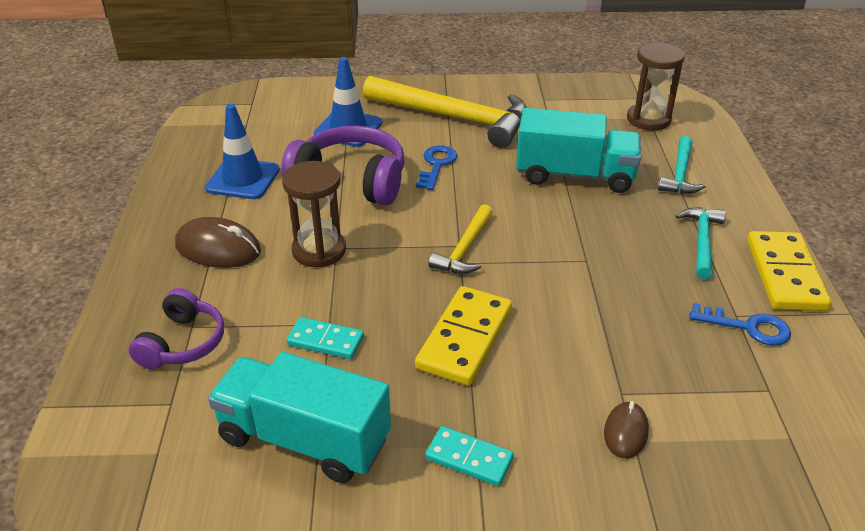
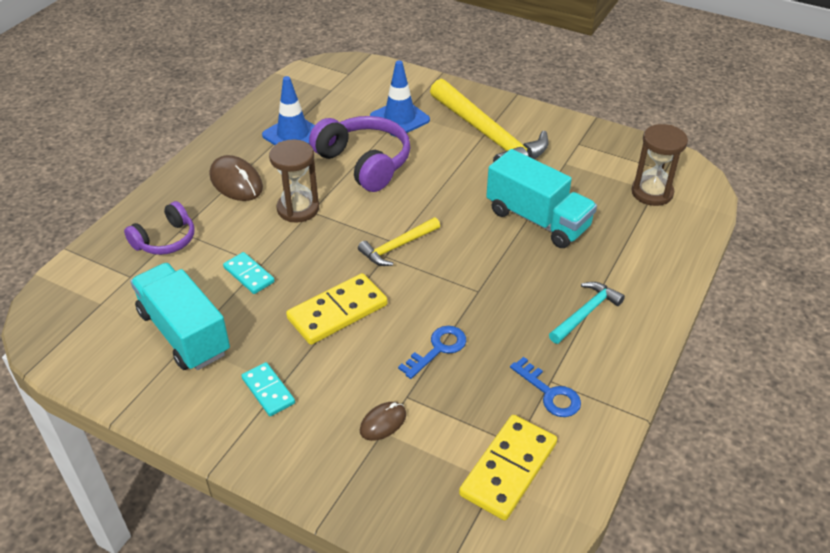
camera: 30 degrees right, 5 degrees up
blue key [416,146,457,190] -> blue key moved to [398,326,466,379]
turquoise hammer [658,136,706,194] -> none
yellow domino [747,231,831,311] -> yellow domino moved to [459,415,557,520]

